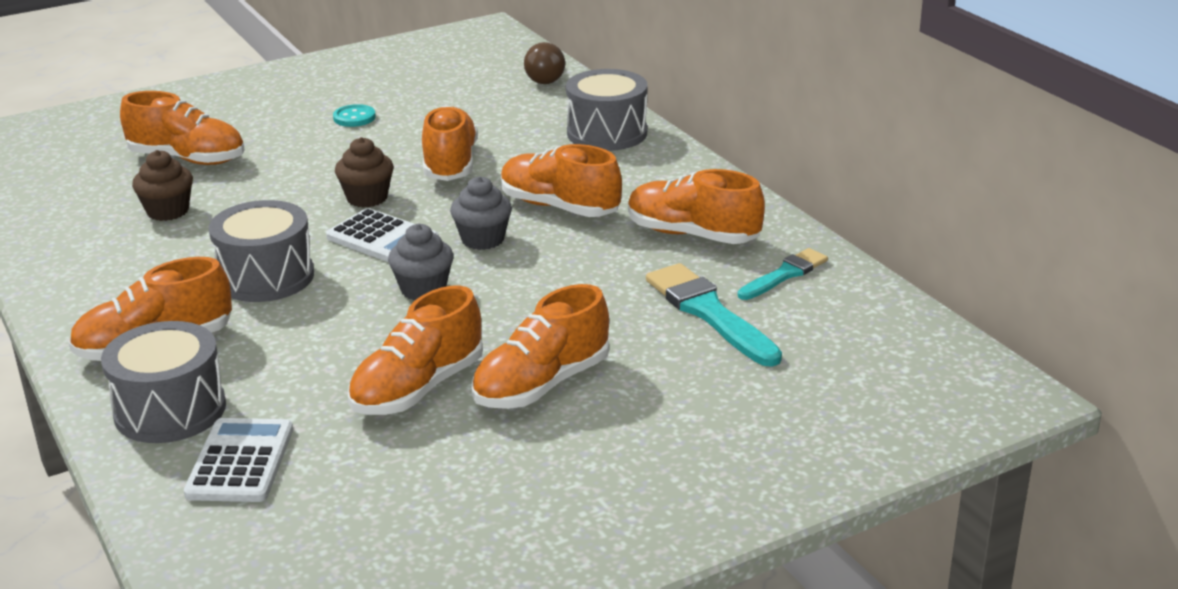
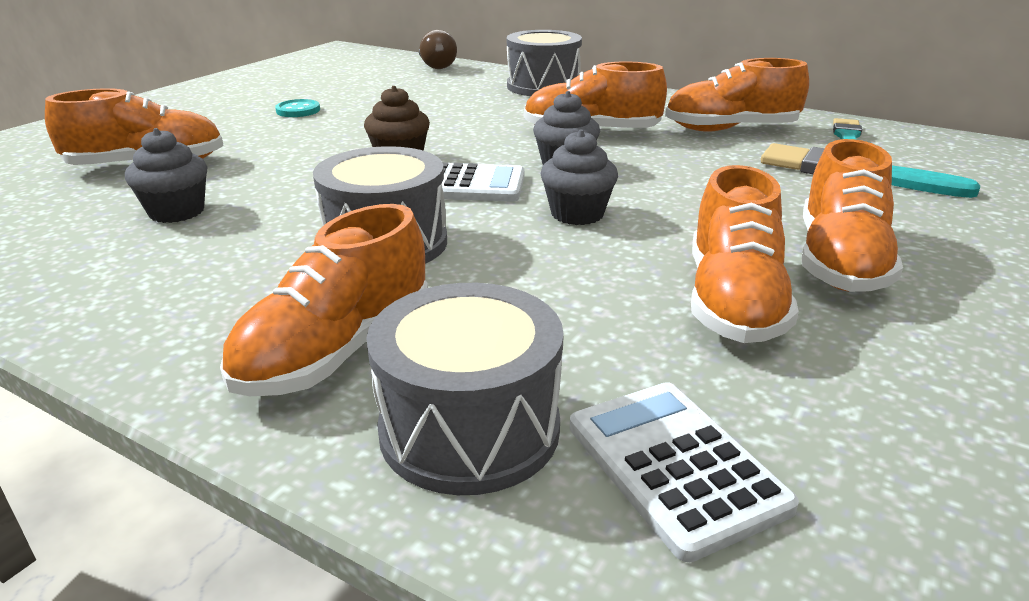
camera: 30 degrees left, 0 degrees up
brown cupcake [132,150,193,221] -> grey cupcake [125,128,207,223]
orange shoe [422,105,478,181] -> none

